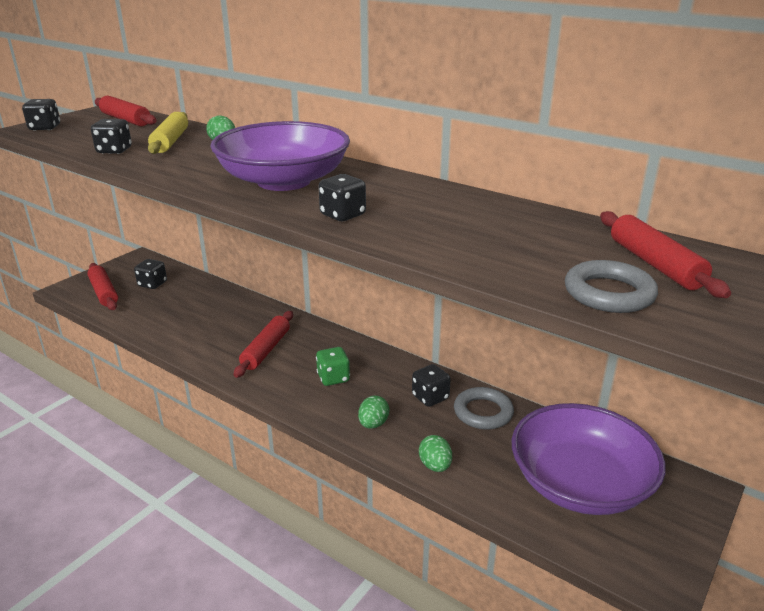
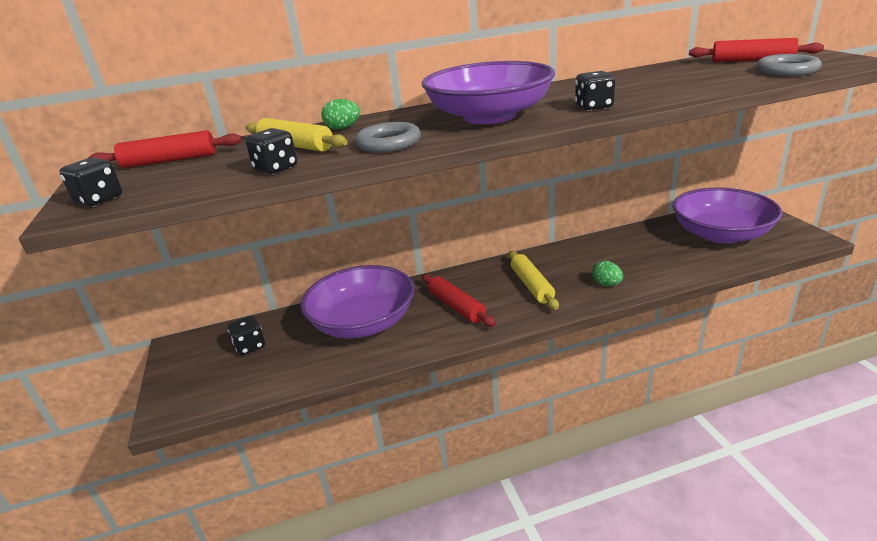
camera: 50 degrees left, 0 degrees up
red rolling pin [87,263,118,310] -> none
green dice [316,347,350,386] -> yellow rolling pin [509,251,559,310]
black dice [412,364,451,407] -> none
green egg [419,435,452,472] -> none
grey ring [454,387,514,430] -> grey ring moved to [355,122,421,153]
none -> purple bowl [301,265,414,338]

